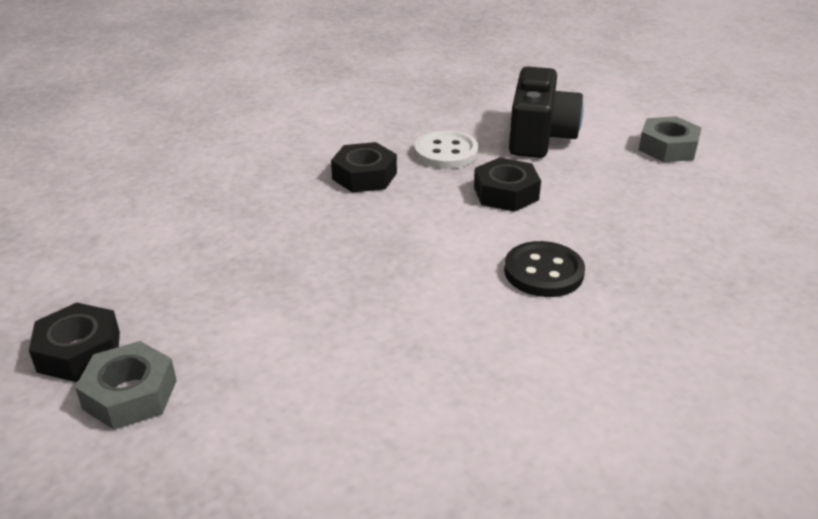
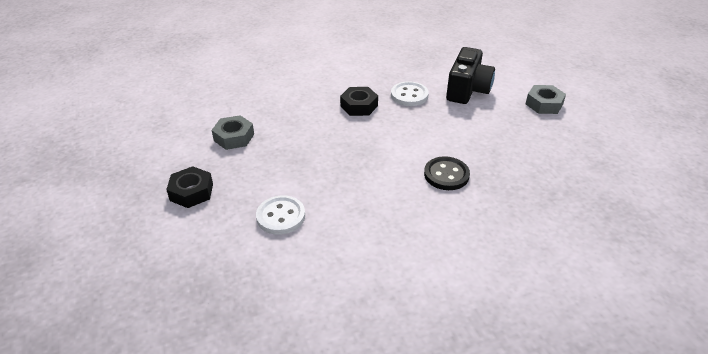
camera: 10 degrees right, 5 degrees up
grey nut [75,341,177,430] -> grey nut moved to [212,115,254,150]
black nut [474,157,541,212] -> none
none -> white button [256,195,305,235]

